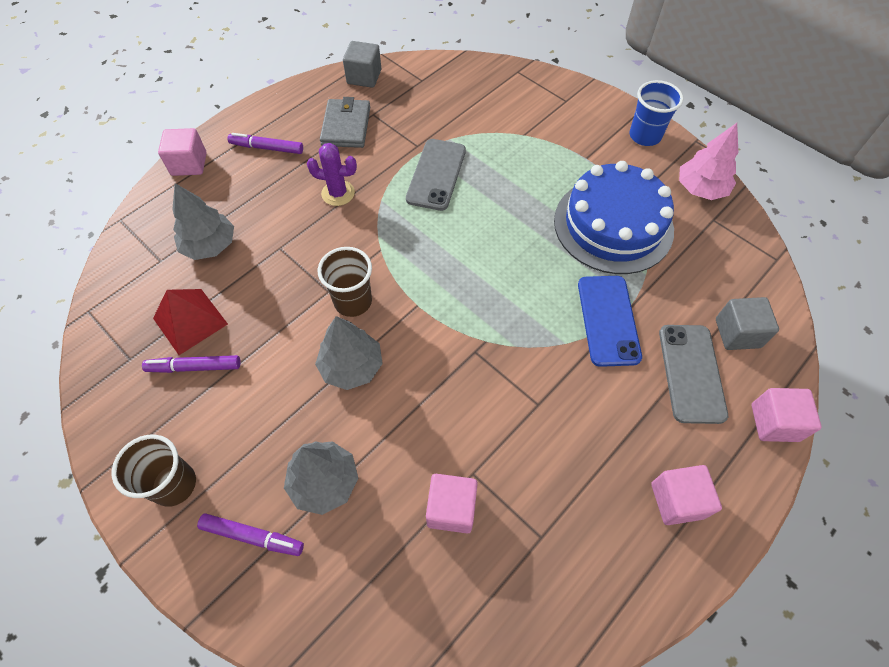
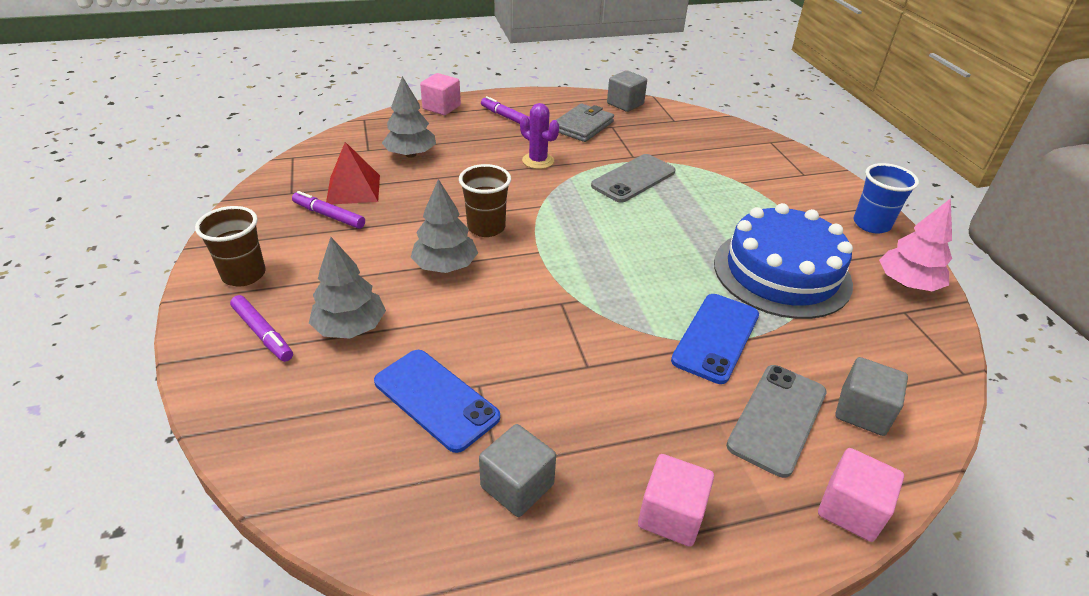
camera: 30 degrees right, 20 degrees down
pink cube [426,474,478,533] -> blue phone [374,350,500,453]
none -> grey cube [479,424,556,517]

